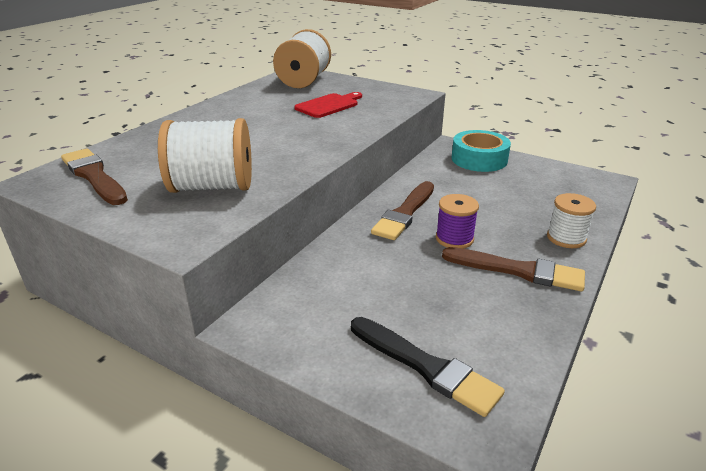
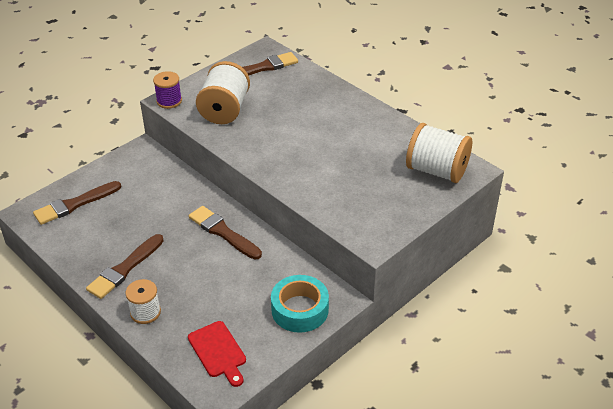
camera: 105 degrees right, 10 degrees up
red cutting board [294,92,362,118] -> red cutting board moved to [188,321,246,387]
black brush [351,317,505,417] -> brown brush [33,181,121,225]
purple spool [436,194,479,249] -> purple spool moved to [153,71,182,109]

